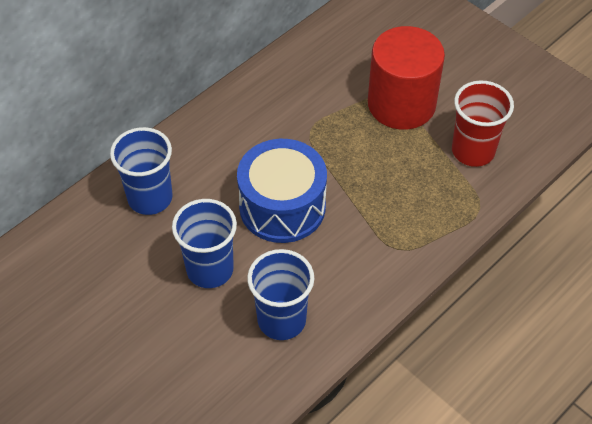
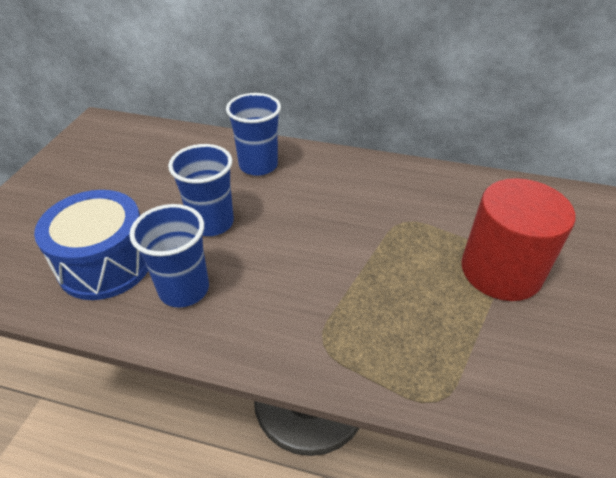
camera: 60 degrees right, 10 degrees down
blue drum [237,139,327,243] -> blue drum moved to [34,190,148,300]
red cup [452,80,514,167] -> none

